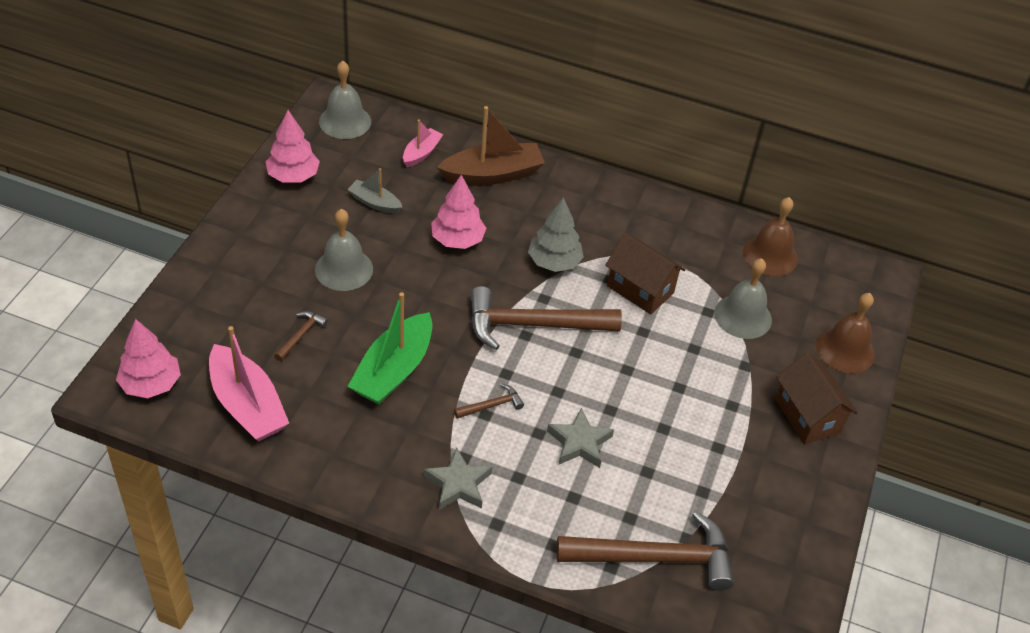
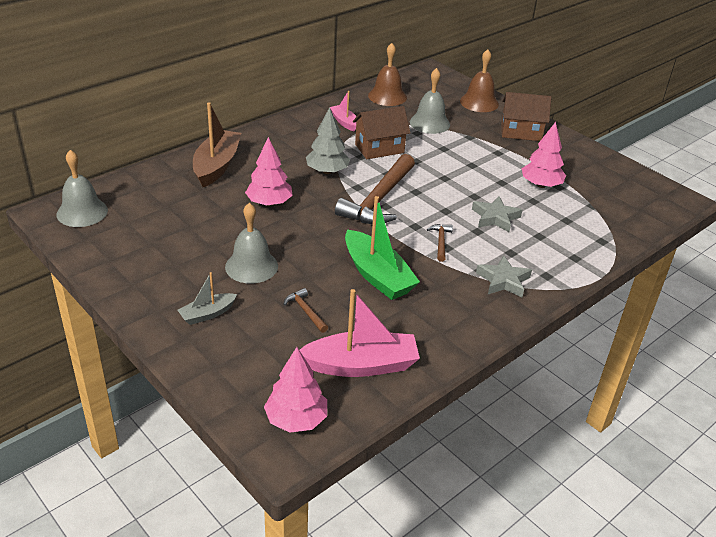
camera: 60 degrees left, 10 degrees down
pink tree [266,110,320,183] -> pink tree moved to [522,122,566,188]
grey boat [347,168,403,213] -> grey boat moved to [178,272,237,325]
pink boat [403,119,443,167] -> pink boat moved to [330,91,356,132]
brown hammer [556,511,734,591] -> none

